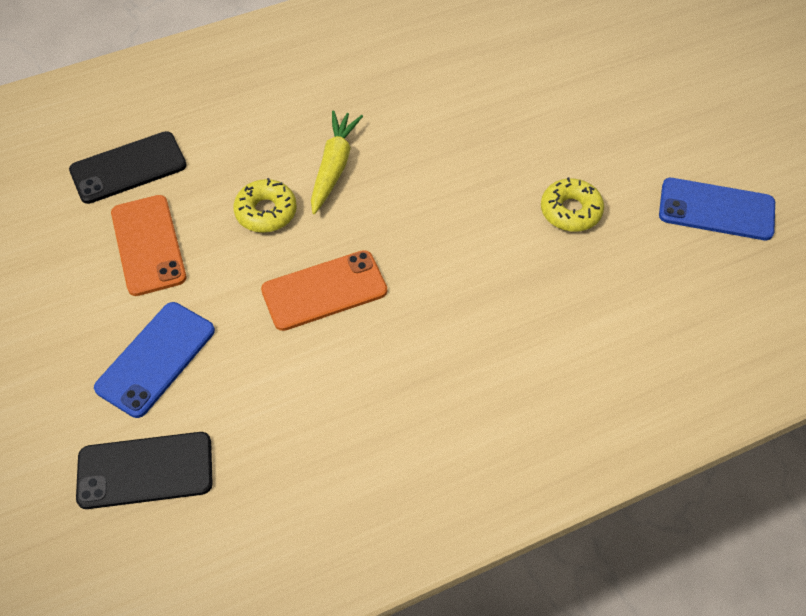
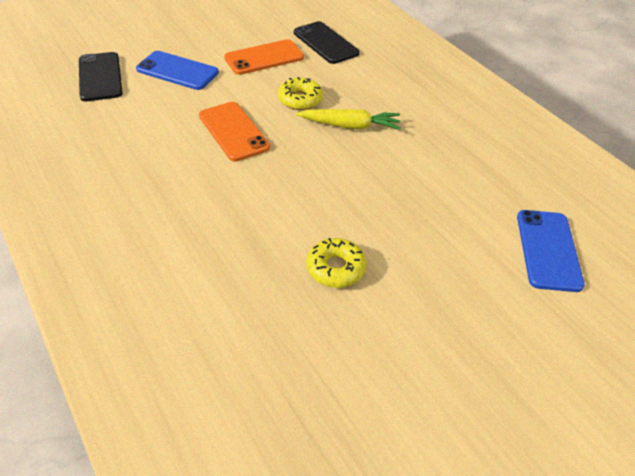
camera: 80 degrees right, 10 degrees down
blue phone [659,178,775,240] -> blue phone moved to [517,210,585,292]

